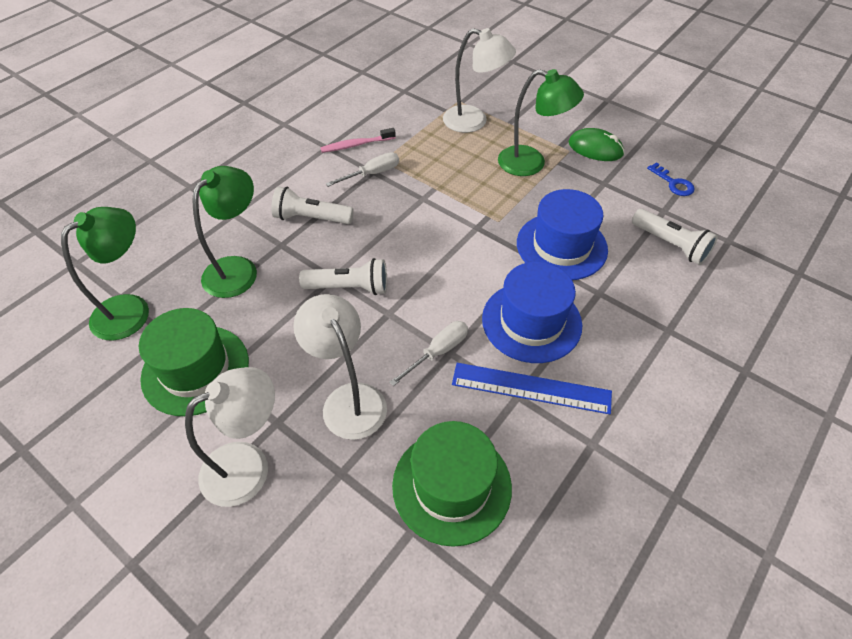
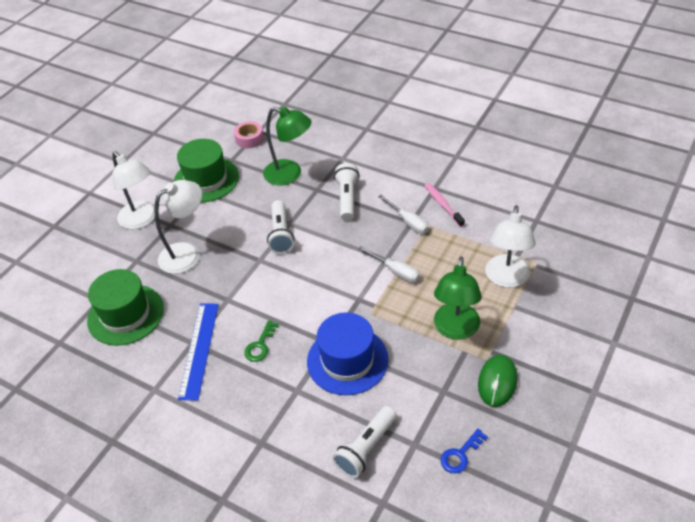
camera: 85 degrees right, 5 degrees down
green lamp [61,207,149,341] -> pink tape [234,121,264,148]
white screwdriver [389,321,468,386] -> white screwdriver moved to [358,246,420,283]
blue hat [482,262,582,363] -> green key [244,320,279,362]

